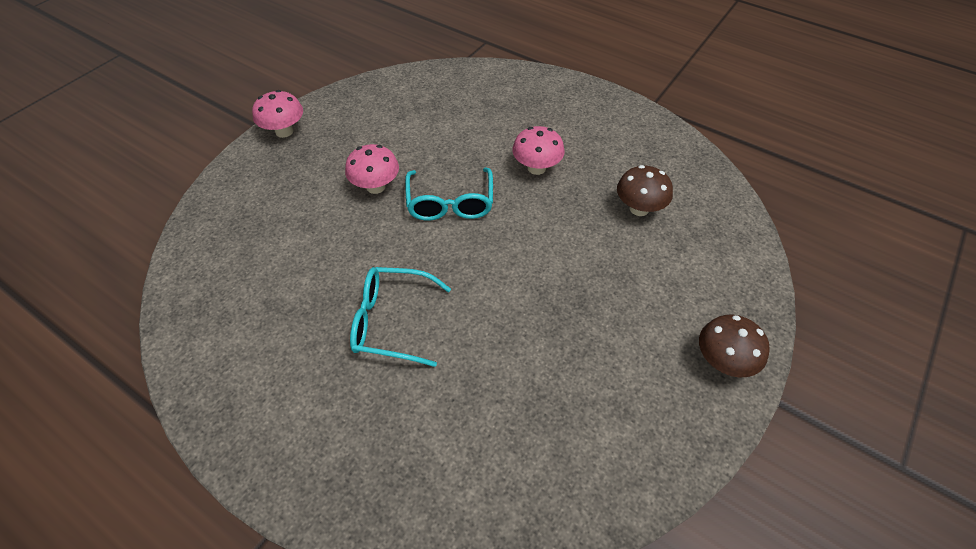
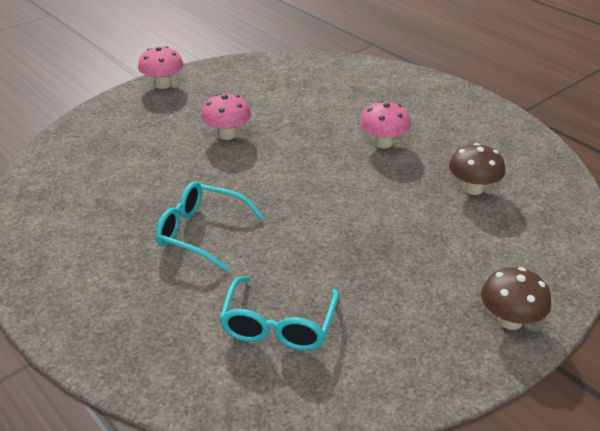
camera: 15 degrees right, 15 degrees down
turquoise glasses [405,168,493,221] -> turquoise glasses moved to [219,276,339,351]

